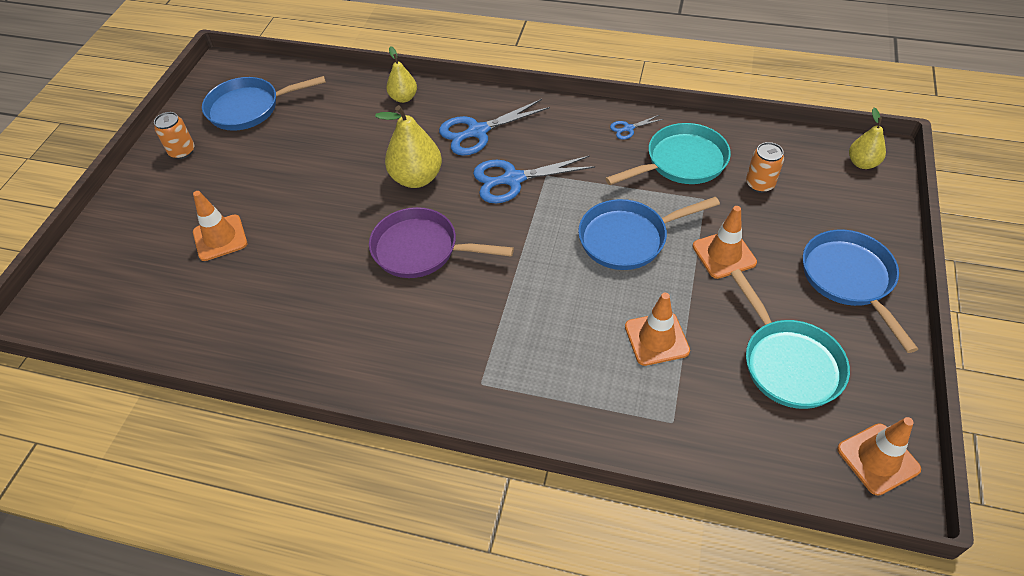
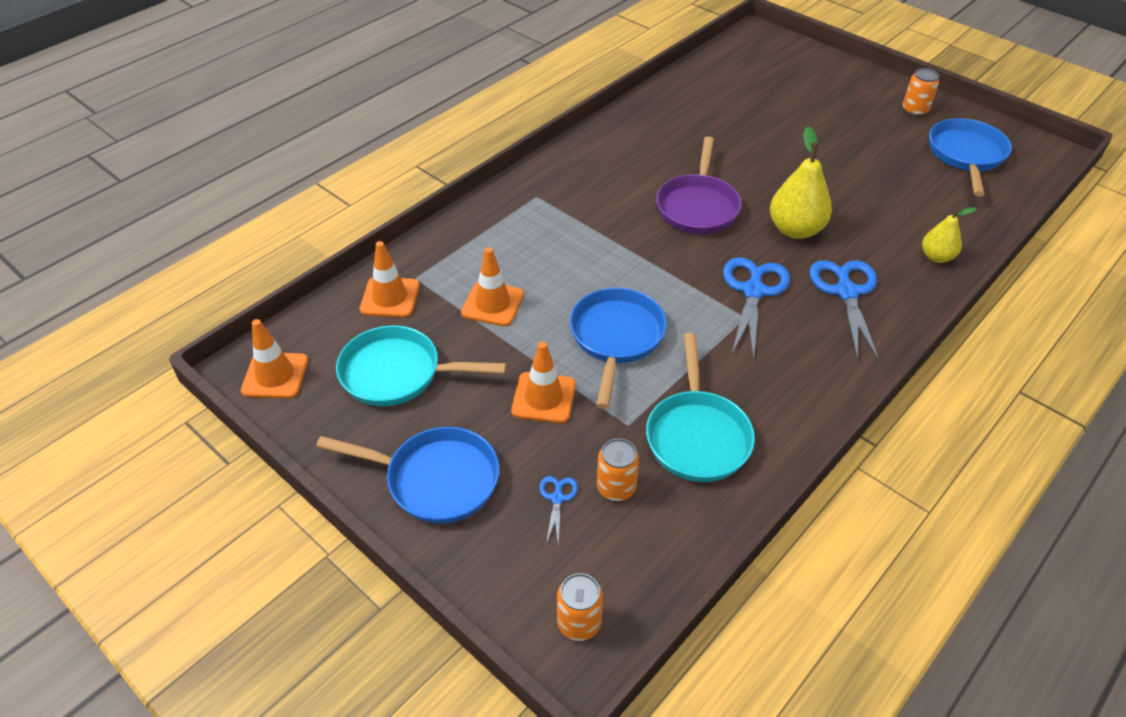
camera: 115 degrees right, 5 degrees down
orange traffic cone [193,191,247,261] -> orange traffic cone moved to [360,241,420,318]
purple pan [369,207,514,278] -> purple pan turned 150 degrees clockwise [656,136,742,234]
blue scissors [610,115,663,140] -> blue scissors moved to [539,476,578,546]
yellow pear [849,108,886,169] -> orange can [557,573,603,641]

